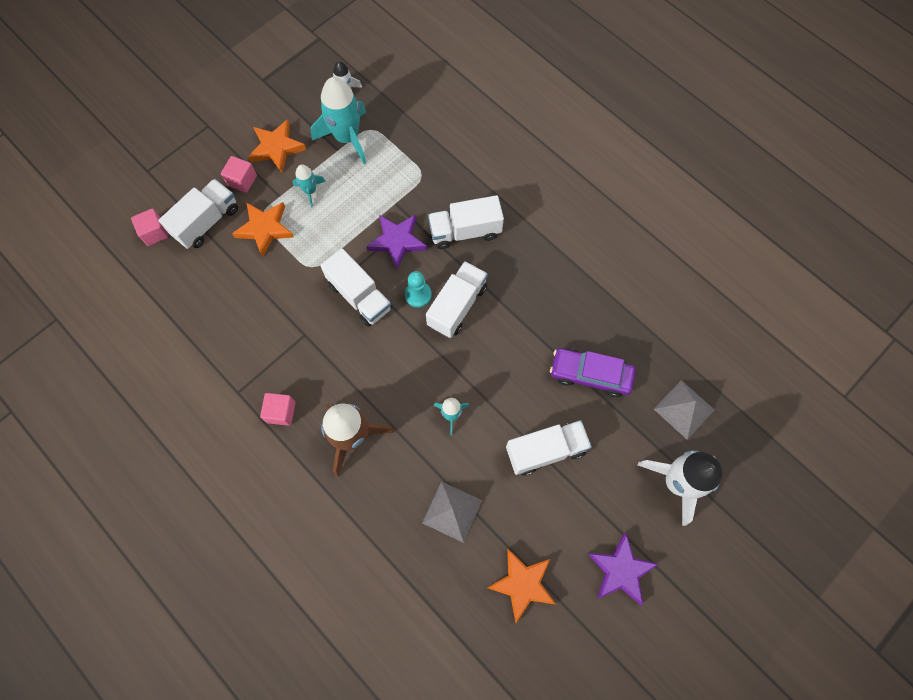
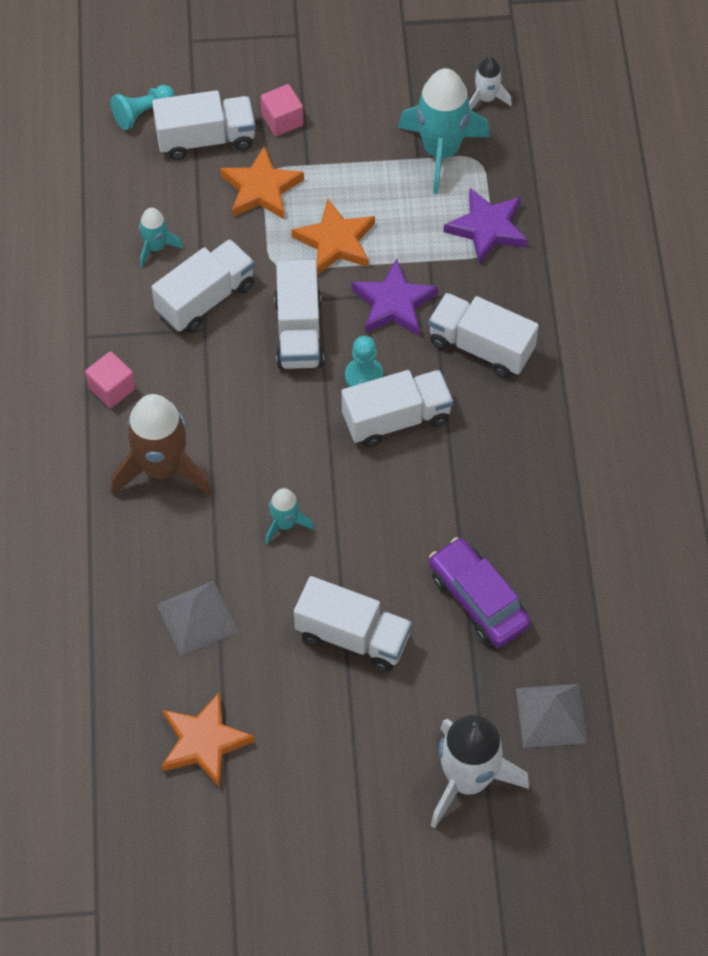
camera: 40 degrees right, 10 degrees down
pink cube [131,208,169,246] -> turquoise pawn [110,85,175,130]
orange star [248,119,306,173] -> orange star moved to [291,198,375,275]
turquoise rocket [292,164,326,208] -> turquoise rocket moved to [139,208,183,267]
purple star [587,533,659,605] -> purple star moved to [444,188,528,265]
none -> white truck [152,239,255,333]

